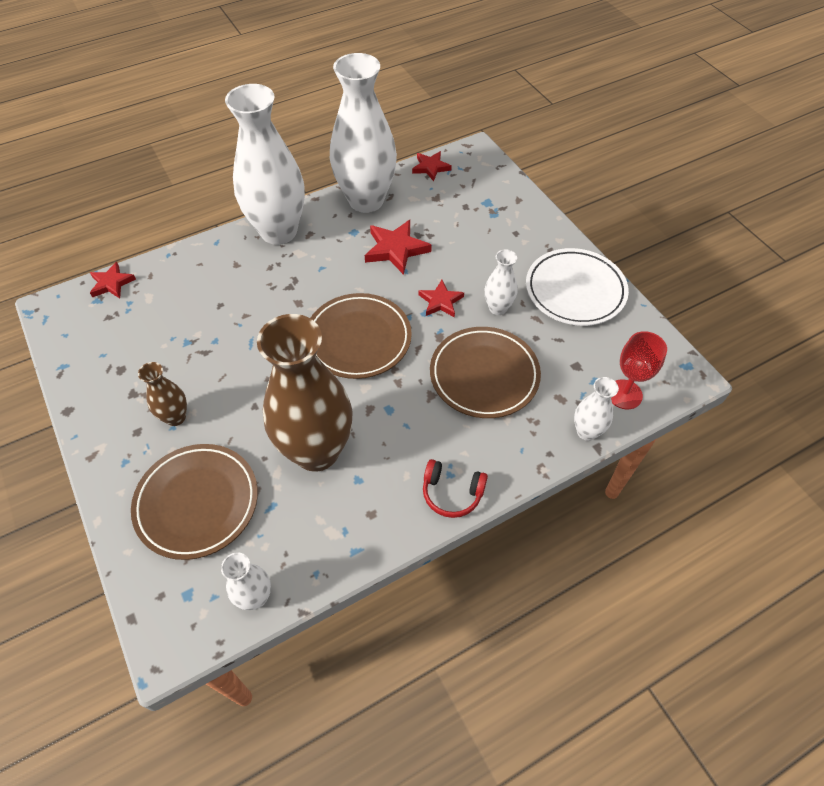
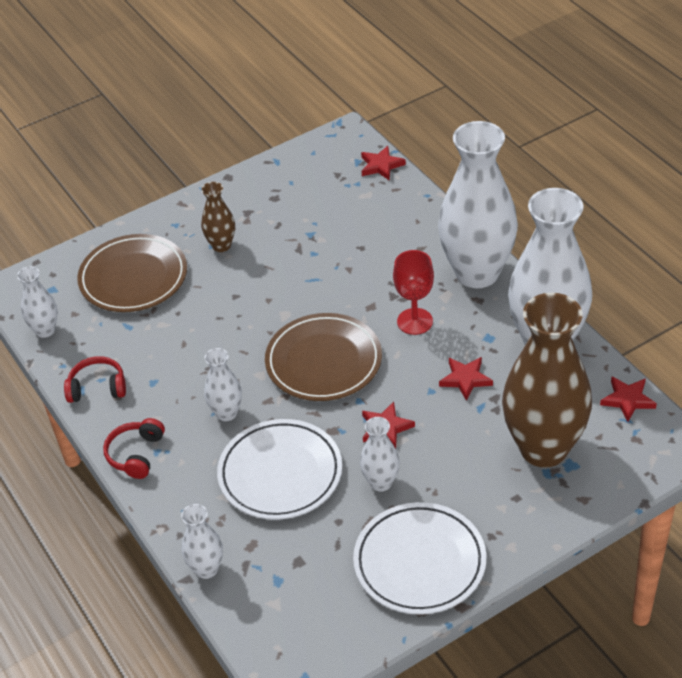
camera: 90 degrees right, 10 degrees down
brown vase [257,314,353,472] -> brown vase moved to [502,293,592,468]
red star [365,220,432,275] -> red star [439,357,493,401], size x0.65
brown plate [430,327,541,418] -> white plate [217,419,342,520]
red goblet [611,331,667,409] -> red goblet moved to [393,250,434,335]
none -> red headphones [64,356,126,403]
none -> white vase [204,348,242,421]

